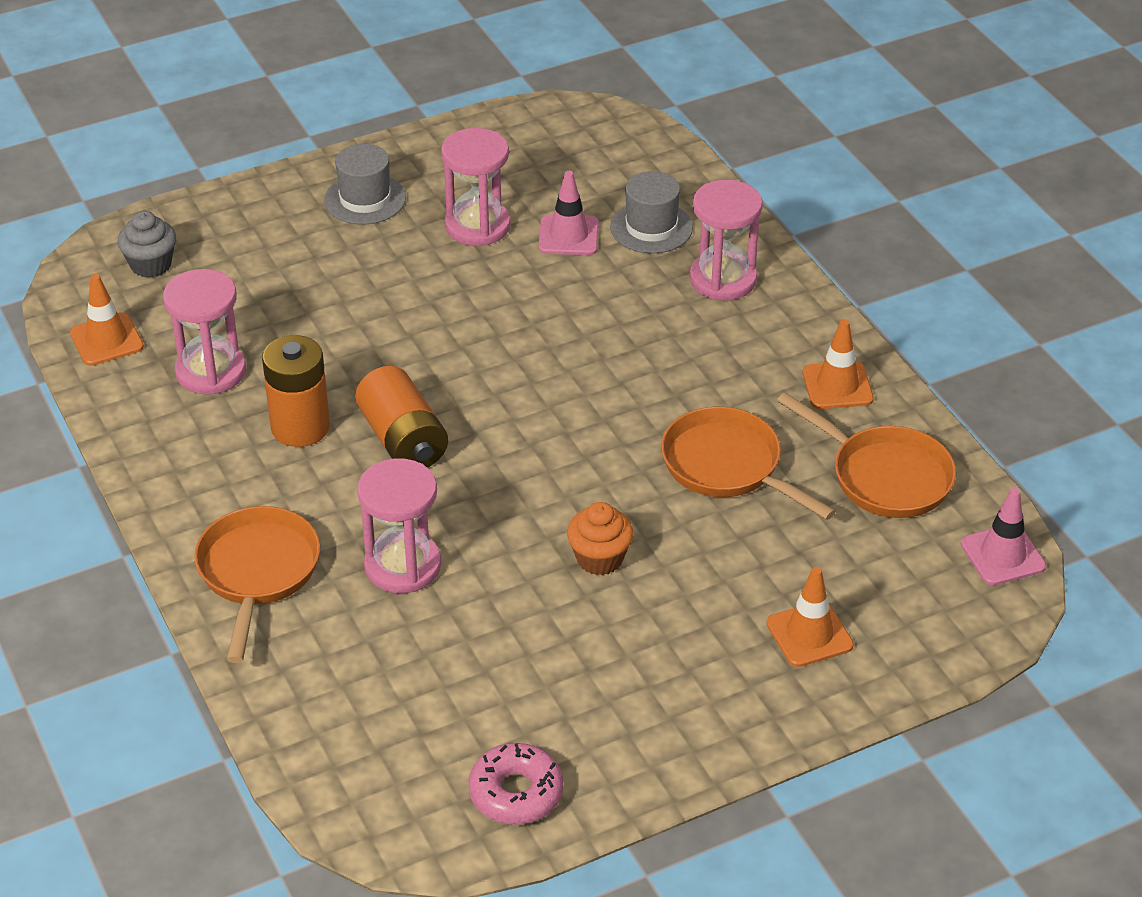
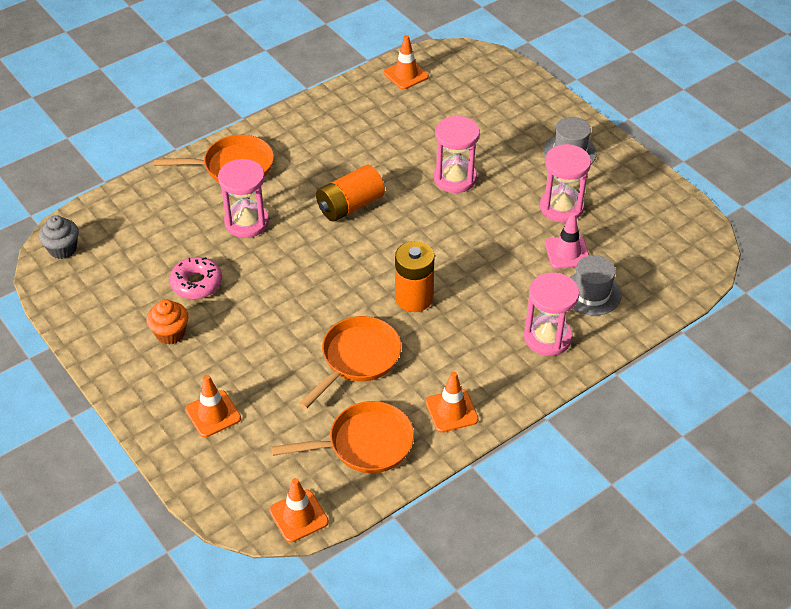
camera: 80 degrees right, 5 degrees up
grey cupcake [118,211,176,278] -> grey cupcake moved to [39,215,79,259]
pink hourglass [163,269,246,395] -> pink hourglass moved to [434,116,480,193]
orange battery [262,335,330,447] -> orange battery moved to [395,241,435,312]
pink donut [468,743,564,825] -> pink donut moved to [170,257,222,299]
orange cupcake [567,502,634,575] -> orange cupcake moved to [146,299,189,345]
orange pan [777,392,956,518] -> orange pan turned 135 degrees counterclockwise [271,401,414,473]
pink traffic cone [961,488,1046,585] -> orange traffic cone [269,478,329,543]

